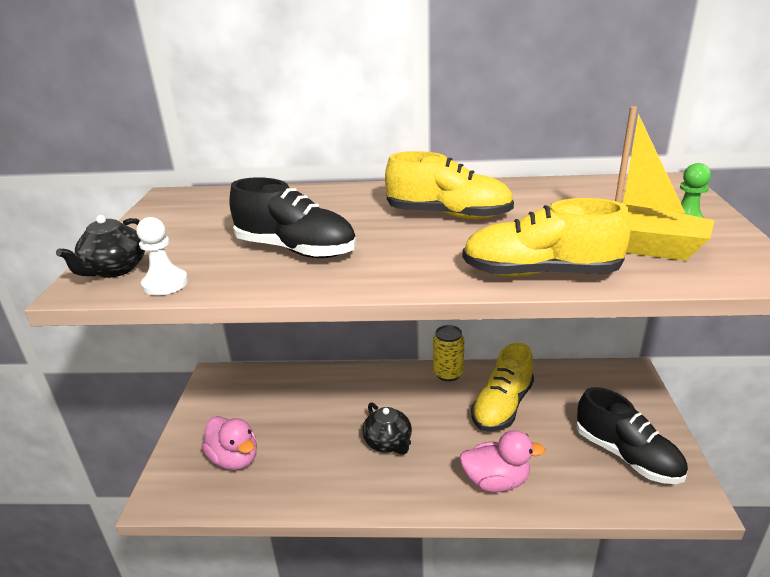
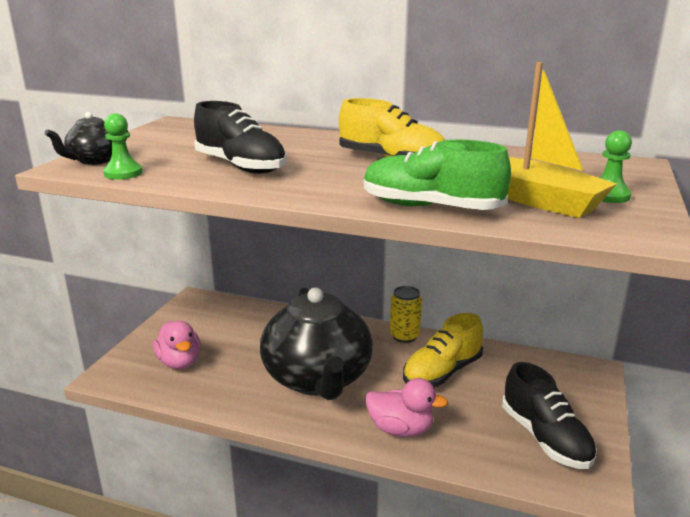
camera: 15 degrees right, 5 degrees down
white pawn [136,217,188,295] -> green pawn [103,113,143,179]
black teapot [362,402,412,455] -> black teapot [260,287,373,400], size x2.34
yellow shoe [463,198,631,277] -> green shoe [364,140,511,210]

